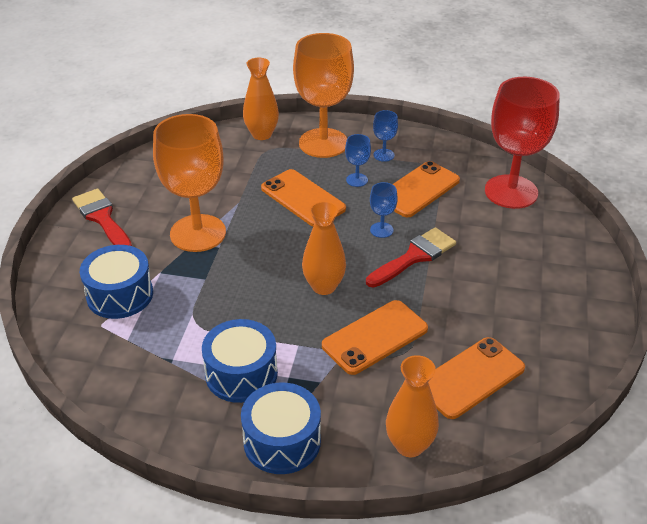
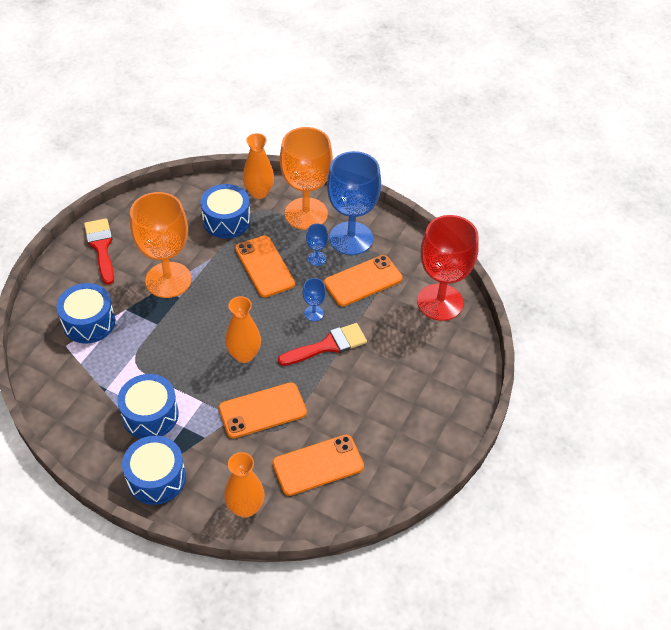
camera: 15 degrees right, 10 degrees up
blue goblet [373,110,398,162] -> blue goblet [327,151,381,255], size x2.38
none -> blue drum [201,184,251,238]

